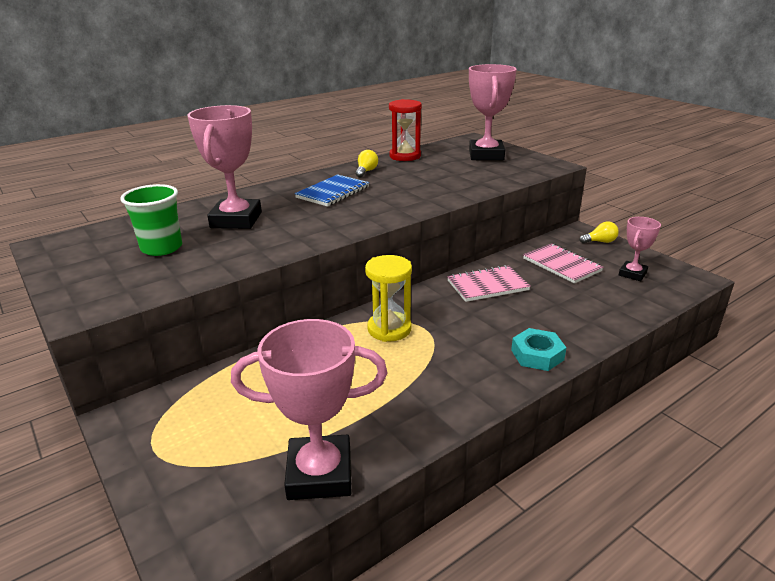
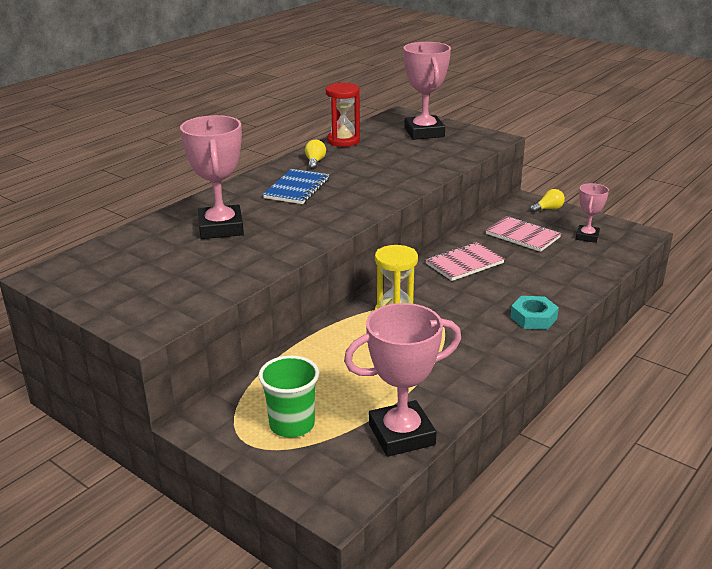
camera: 15 degrees left, 0 degrees up
green cup [120,184,182,256] -> green cup moved to [258,355,319,438]

